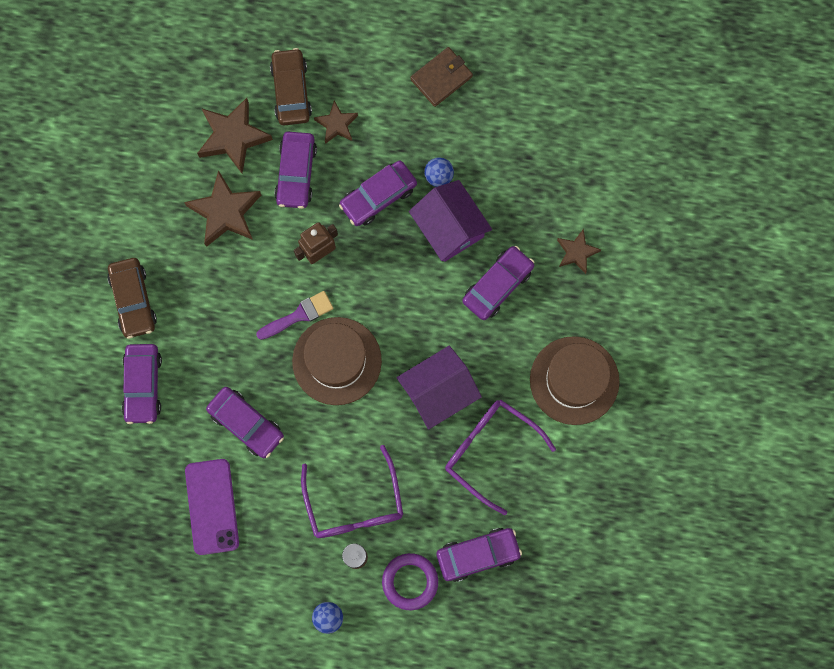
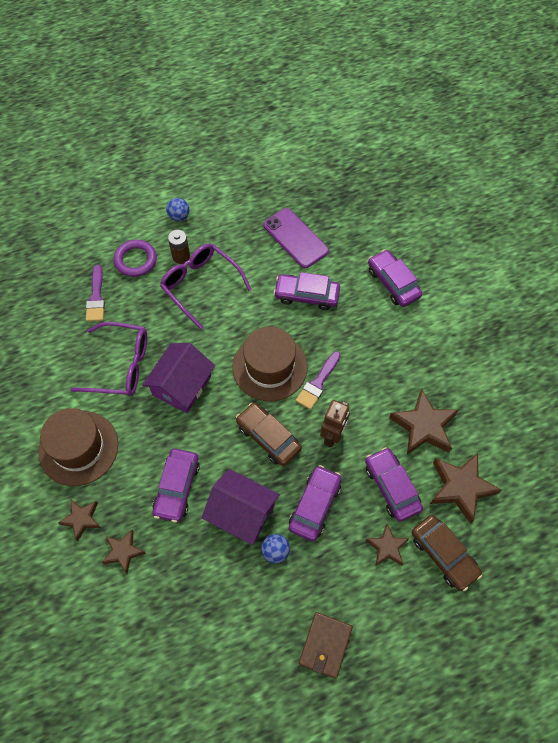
camera: 150 degrees right, 15 degrees down
brown car [107,258,157,339] -> brown car moved to [236,403,302,466]
purple car [436,528,522,582] -> purple brush [86,265,105,321]
none -> brown star [58,500,101,542]

